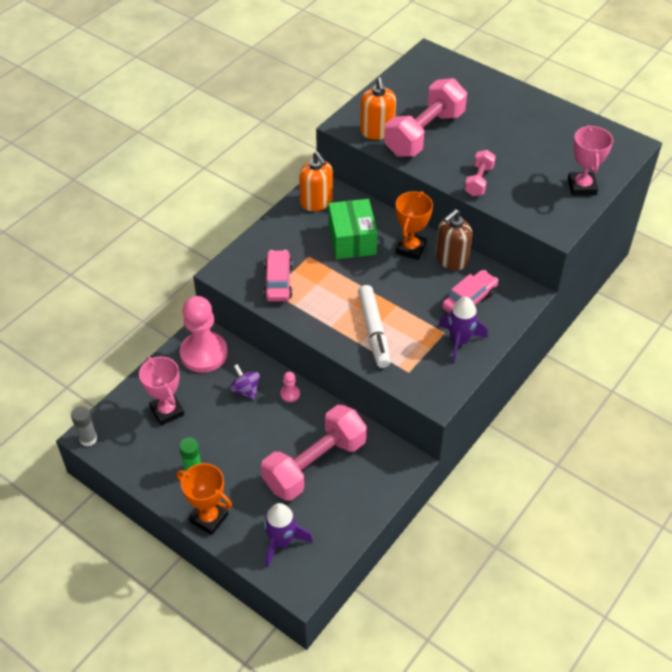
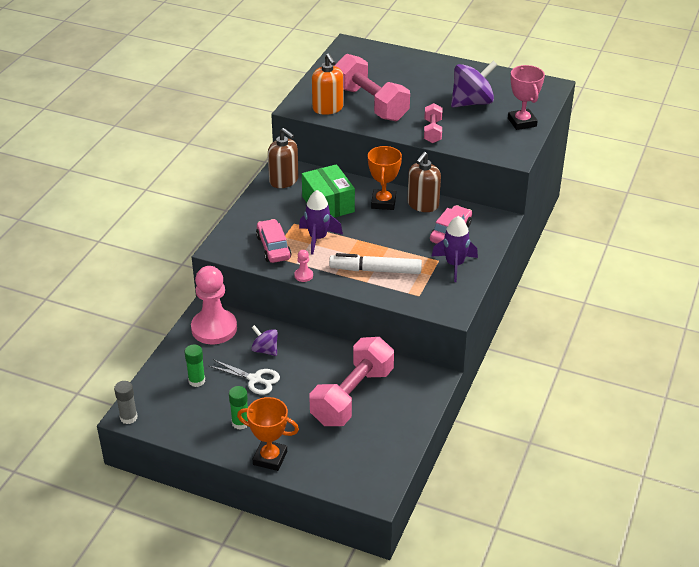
camera: 15 degrees left, 10 degrees down
pink trophy [139,357,184,426] -> green glue stick [185,344,205,387]
purple rocket [264,503,313,568] -> purple rocket moved to [299,190,343,255]
pink pawn [280,372,300,402] -> pink pawn moved to [294,250,313,282]
orange soap dispenser [299,152,333,211] -> brown soap dispenser [268,128,299,188]
white marker [358,285,390,368] -> white marker turned 120 degrees clockwise [329,253,422,274]
pink dumbbell [384,78,467,157] -> pink dumbbell turned 60 degrees counterclockwise [334,54,410,121]
none -> white scissors [209,359,280,395]
none -> purple spinning top [451,61,497,108]

